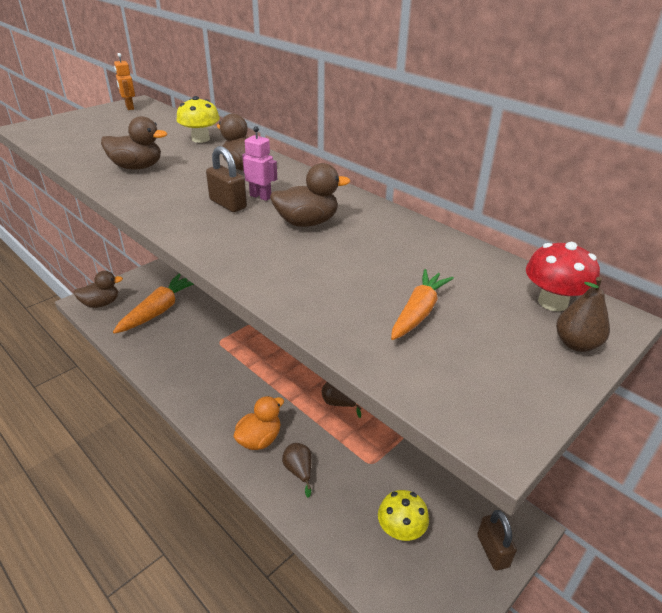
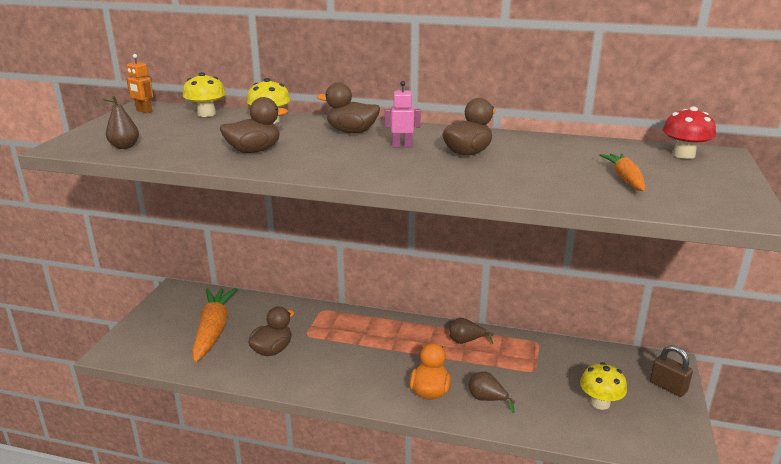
camera: 30 degrees left, 10 degrees down
brown duck [73,271,123,308] -> brown duck moved to [248,307,294,356]
brown padlock [206,146,247,212] -> none
brown pear [556,277,610,352] -> brown pear moved to [102,96,139,149]
none -> yellow mushroom [183,72,226,117]

